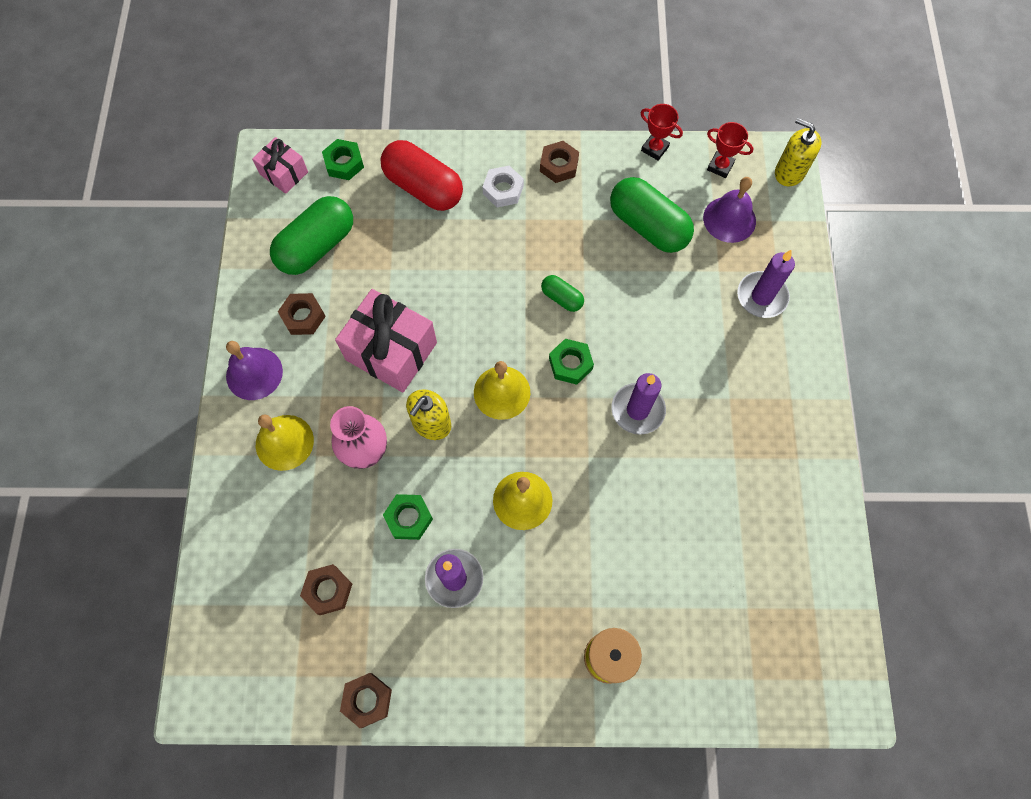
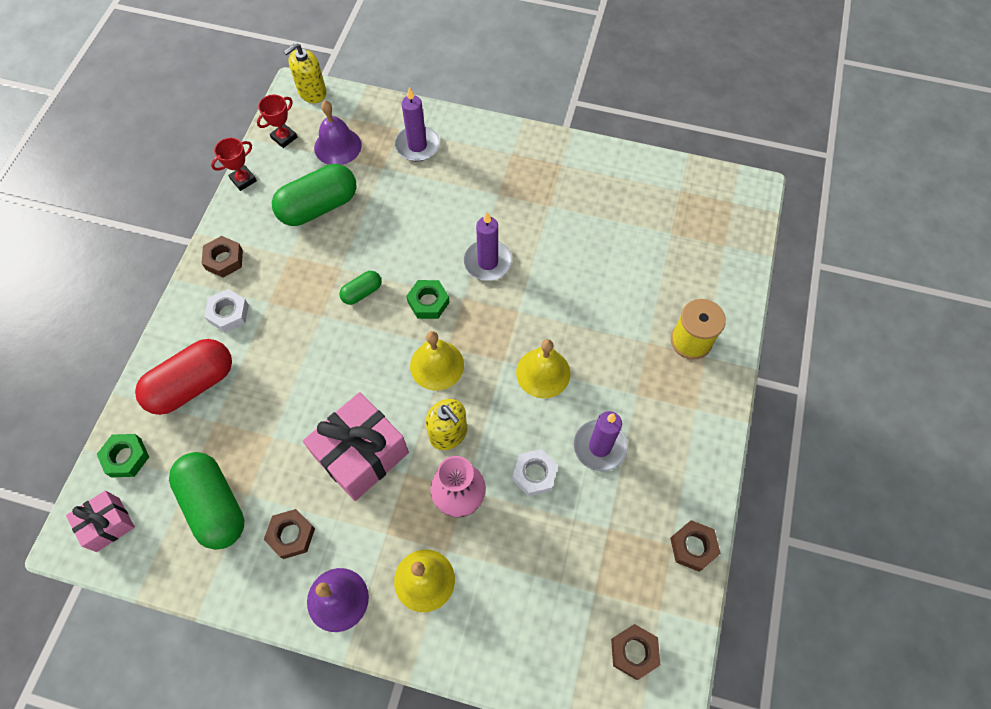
camera: 75 degrees left, 5 degrees down
brown nut [300,564,352,615] -> brown nut moved to [611,624,660,680]
green nut [383,494,433,540] -> white nut [512,449,558,496]

